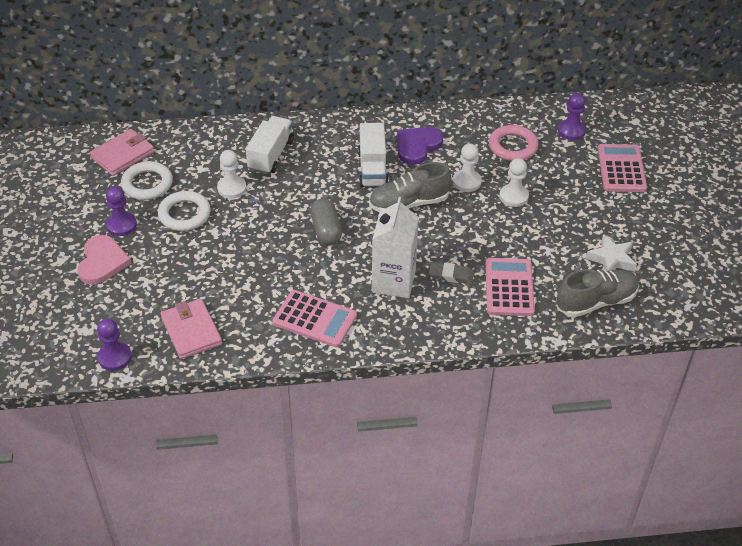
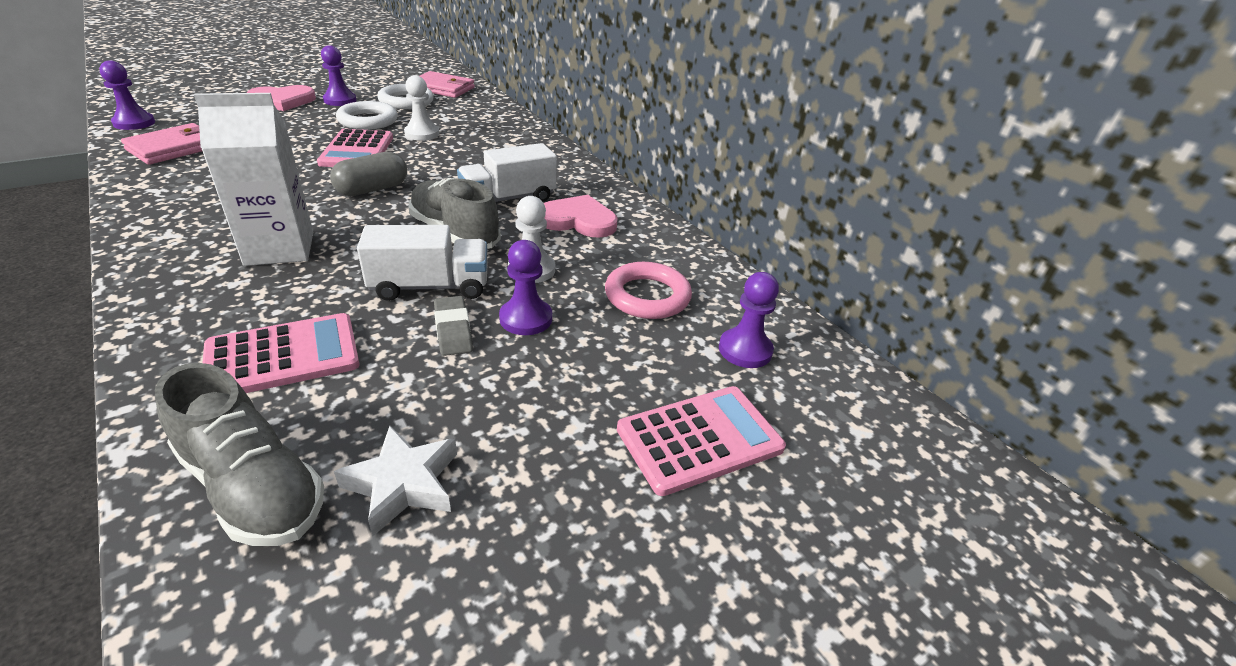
camera: 60 degrees right, 10 degrees down
white truck [246,116,294,174] -> white truck moved to [357,225,487,301]
pink calculator [272,290,357,347] -> pink calculator moved to [317,129,393,167]
purple heart [397,127,443,165] -> pink heart [544,195,617,238]
grey eraser [429,262,474,284] -> grey eraser moved to [434,296,473,356]
white pawn [499,158,529,207] -> purple pawn [499,240,552,335]

